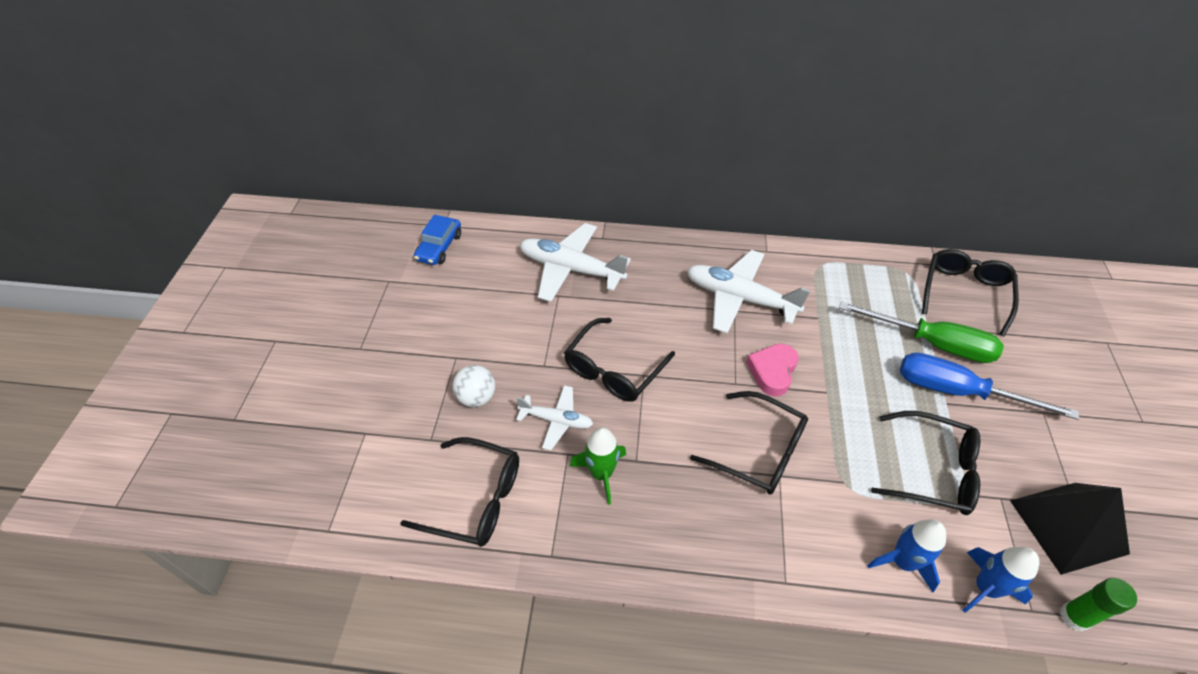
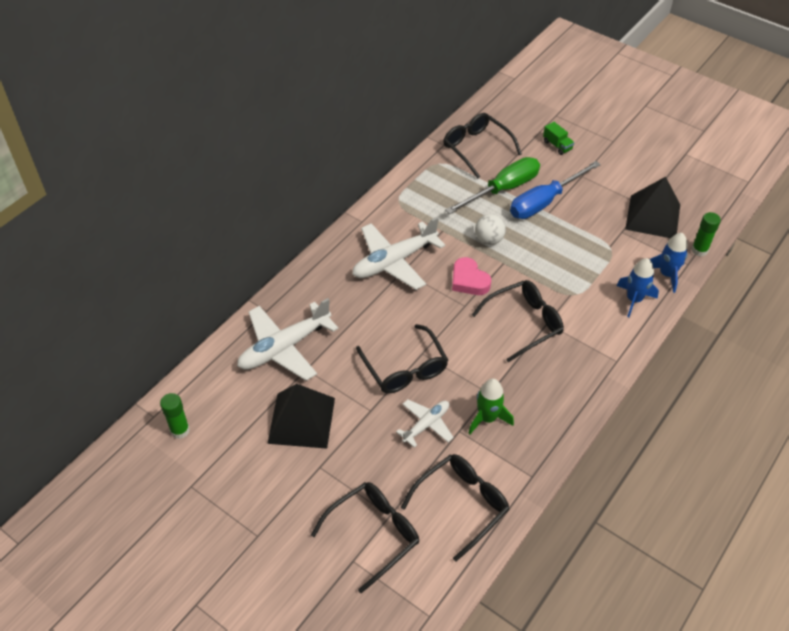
camera: 60 degrees left, 0 degrees up
blue car [414,215,461,265] -> green glue stick [160,393,190,439]
white ball [453,365,495,407] -> white ball moved to [475,214,506,245]
black glasses [871,411,980,515] -> black glasses moved to [311,482,419,593]
none -> black pyramid [267,384,335,449]
none -> green truck [543,122,574,155]

